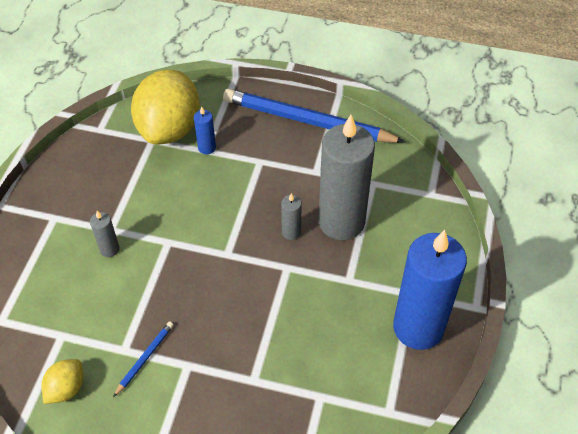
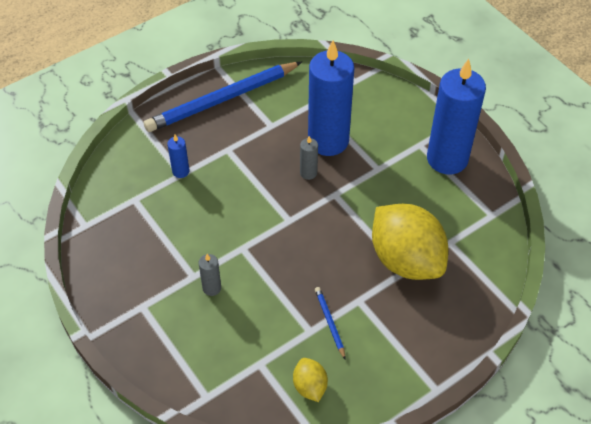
camera: 50 degrees left, 0 degrees up
yellow lemon [131,70,200,144] -> yellow lemon moved to [372,204,448,280]
grey candle [318,115,375,240] -> blue candle [308,40,354,156]

